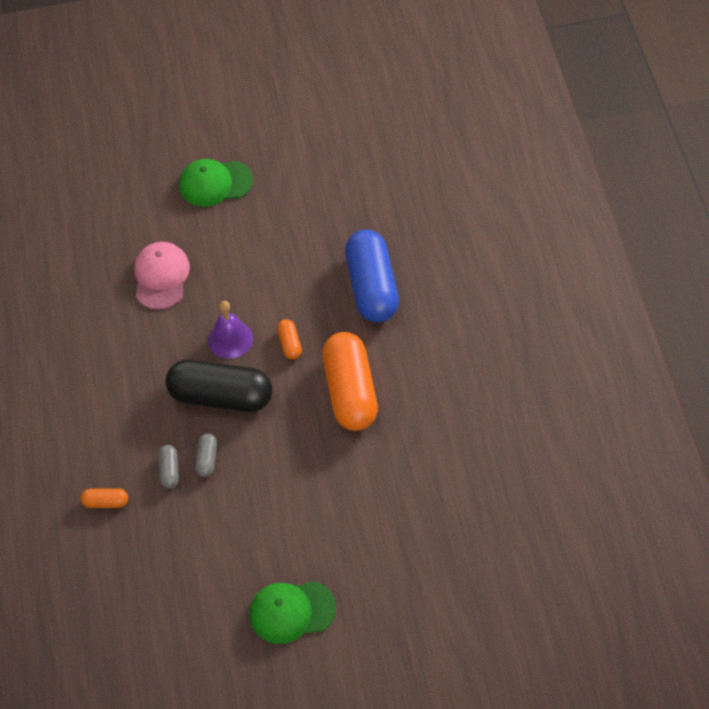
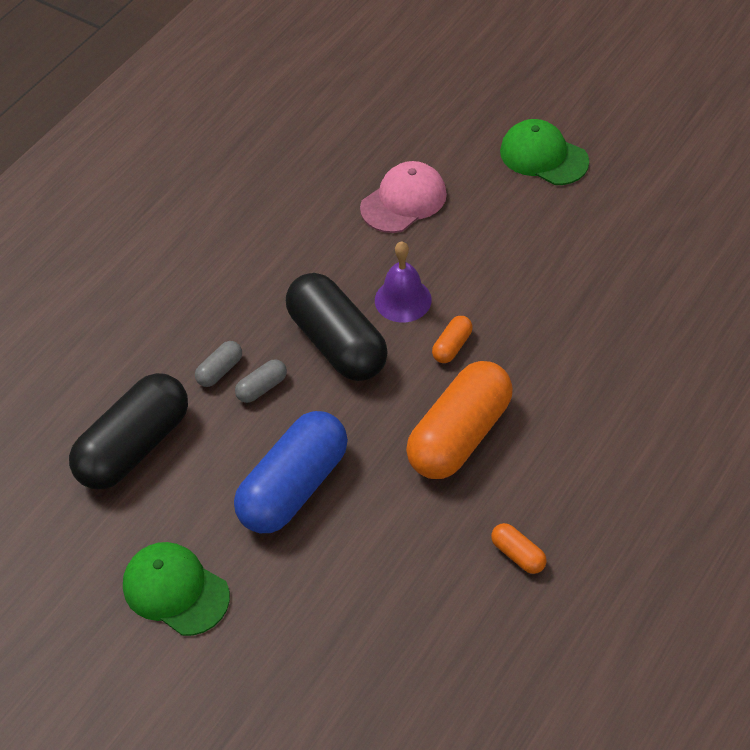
camera: 45 degrees right, 5 degrees down
orange capsule [81,488,128,508] -> orange capsule moved to [491,523,547,574]
blue capsule [345,229,399,323] -> blue capsule moved to [234,411,348,533]
none -> black capsule [69,373,188,489]

